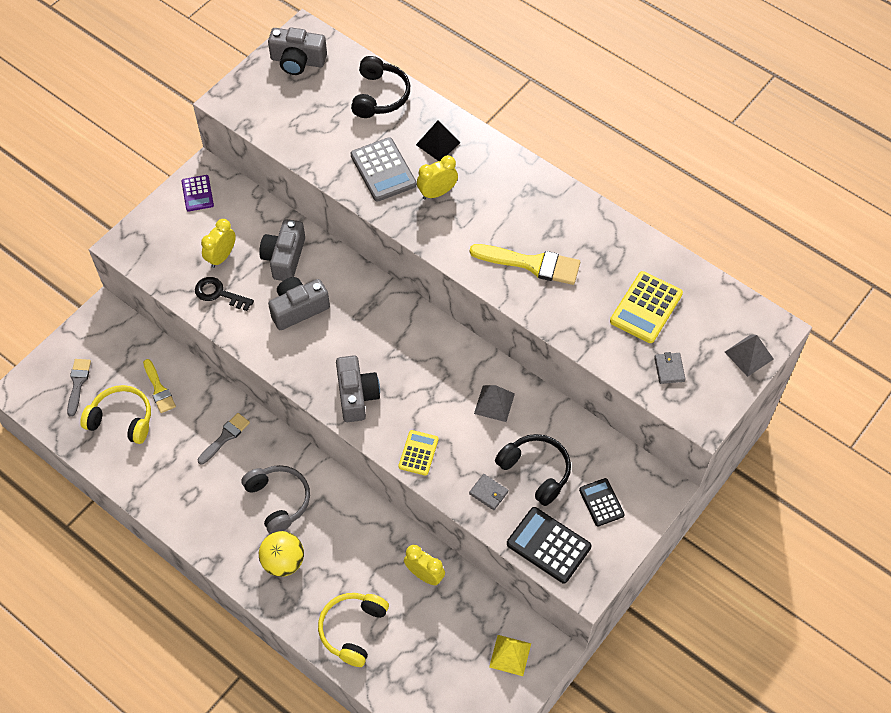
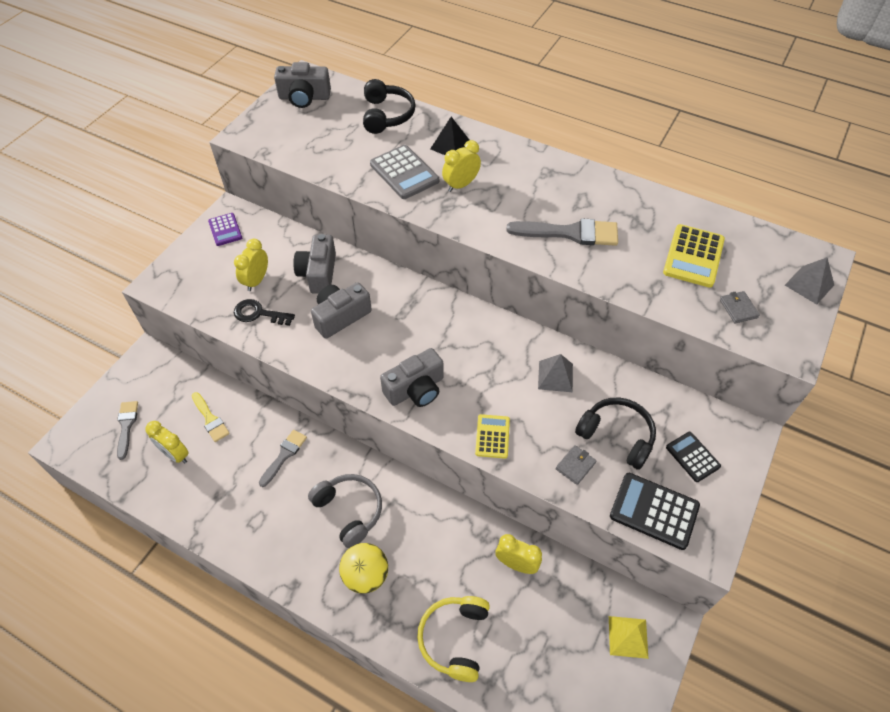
camera: 10 degrees left, 5 degrees down
yellow headphones [80,385,151,444] -> yellow clock [145,421,189,463]
grey camera [336,355,380,422] -> grey camera turned 75 degrees clockwise [380,348,444,407]
grey wallet [469,474,509,510] -> grey wallet turned 75 degrees counterclockwise [556,445,596,485]
yellow brush [470,244,580,285] -> grey brush [506,218,618,246]

